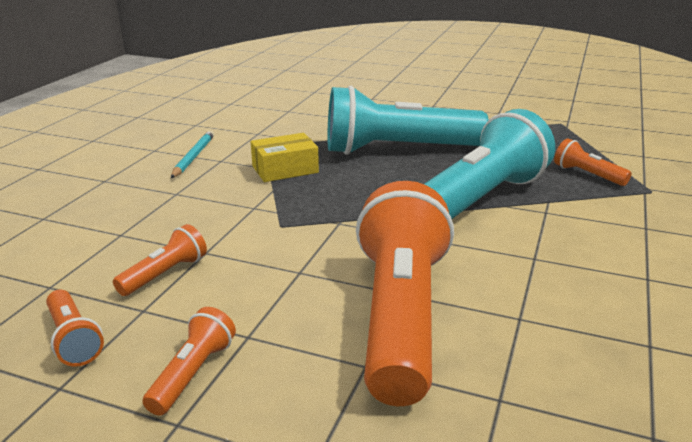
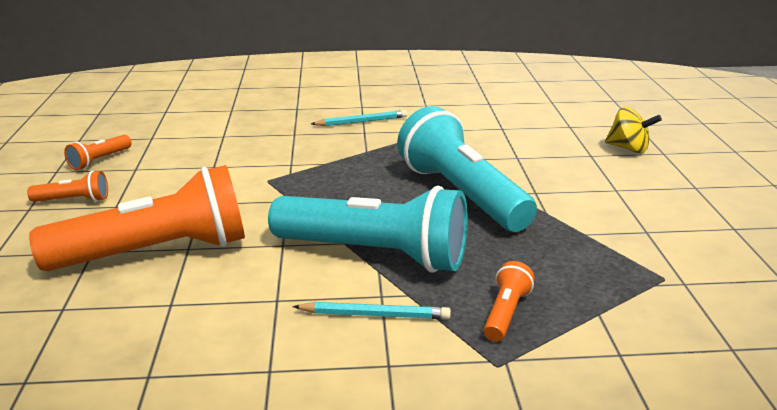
camera: 65 degrees right, 0 degrees up
orange flashlight [113,224,207,296] -> none
yellow box [251,133,319,182] -> none
none -> turquoise pencil [293,302,451,319]
none -> yellow spinning top [605,107,662,153]

